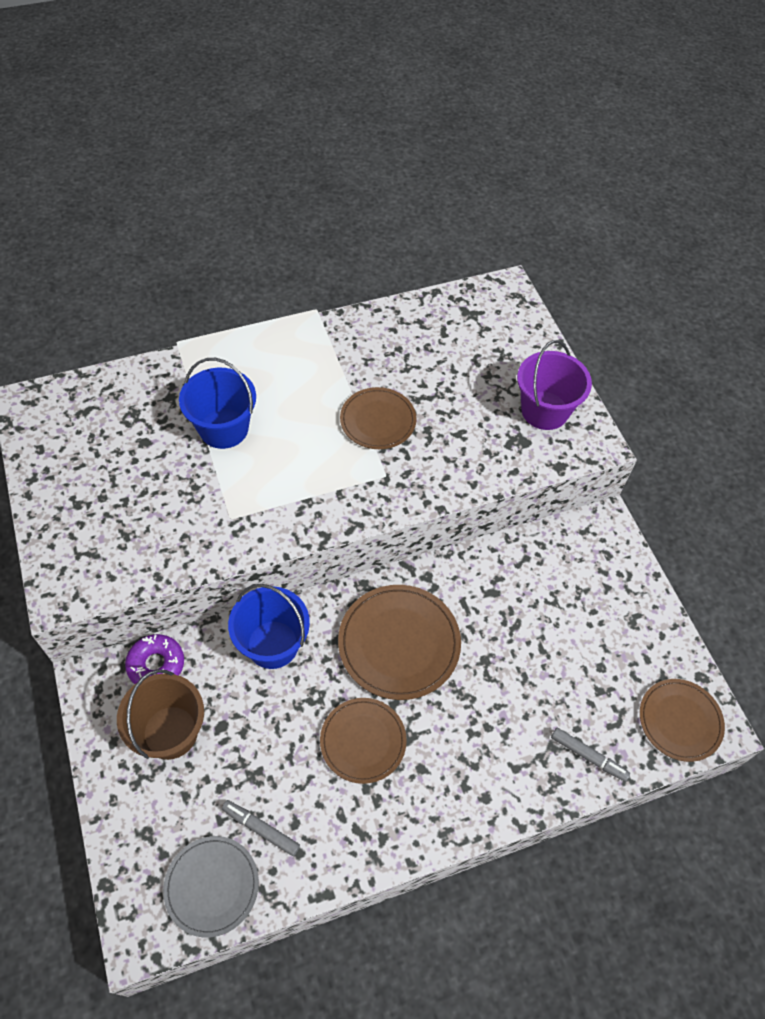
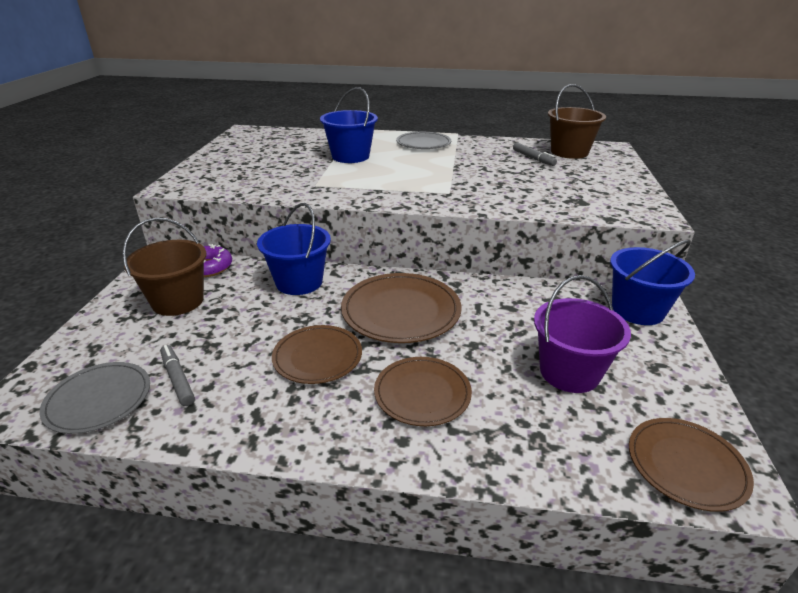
camera: 30 degrees right, 25 degrees down
brown plate [340,387,417,449] -> brown plate moved to [374,357,472,426]
purple bucket [517,340,592,430] -> purple bucket moved to [534,275,631,393]
grey marker [551,728,630,782] -> grey marker moved to [513,143,557,166]
none -> grey plate [396,132,451,149]
none -> brown bucket [548,84,606,159]
none -> blue bucket [610,240,695,325]

